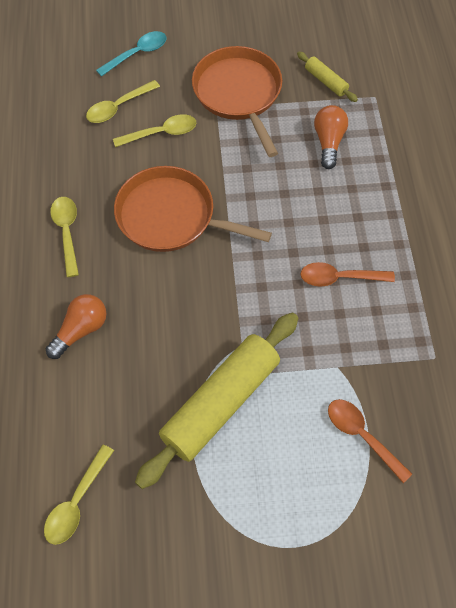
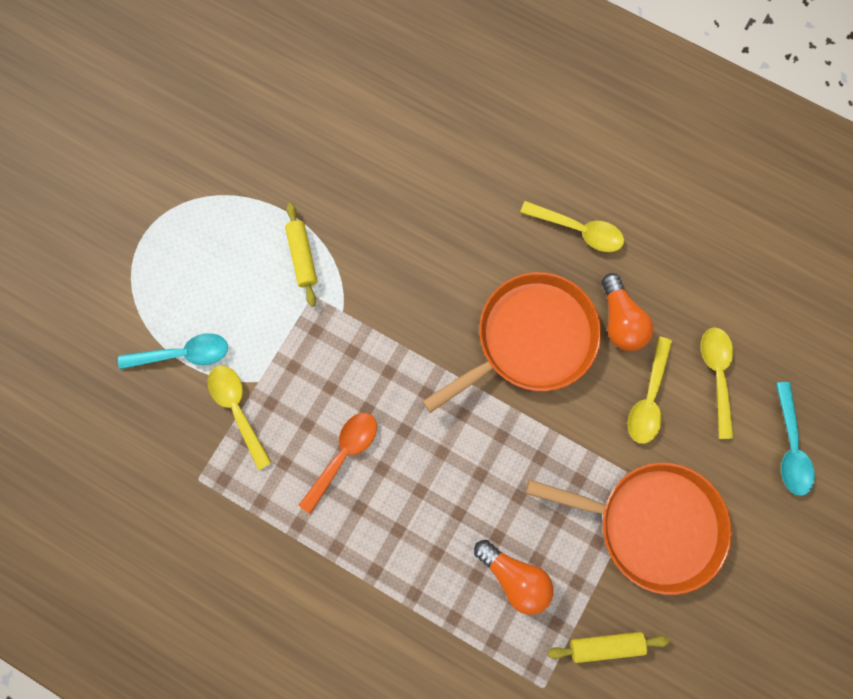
camera: 125 degrees right, 15 degrees up
yellow spoon [44,444,114,545] -> yellow spoon moved to [208,365,271,470]
orange light bulb [46,294,106,359] -> orange light bulb moved to [602,273,654,351]
yellow rolling pin [135,312,298,489] -> yellow rolling pin [285,203,317,306], size x0.45
orange spoon [328,399,412,483] -> turquoise spoon [118,333,228,369]

